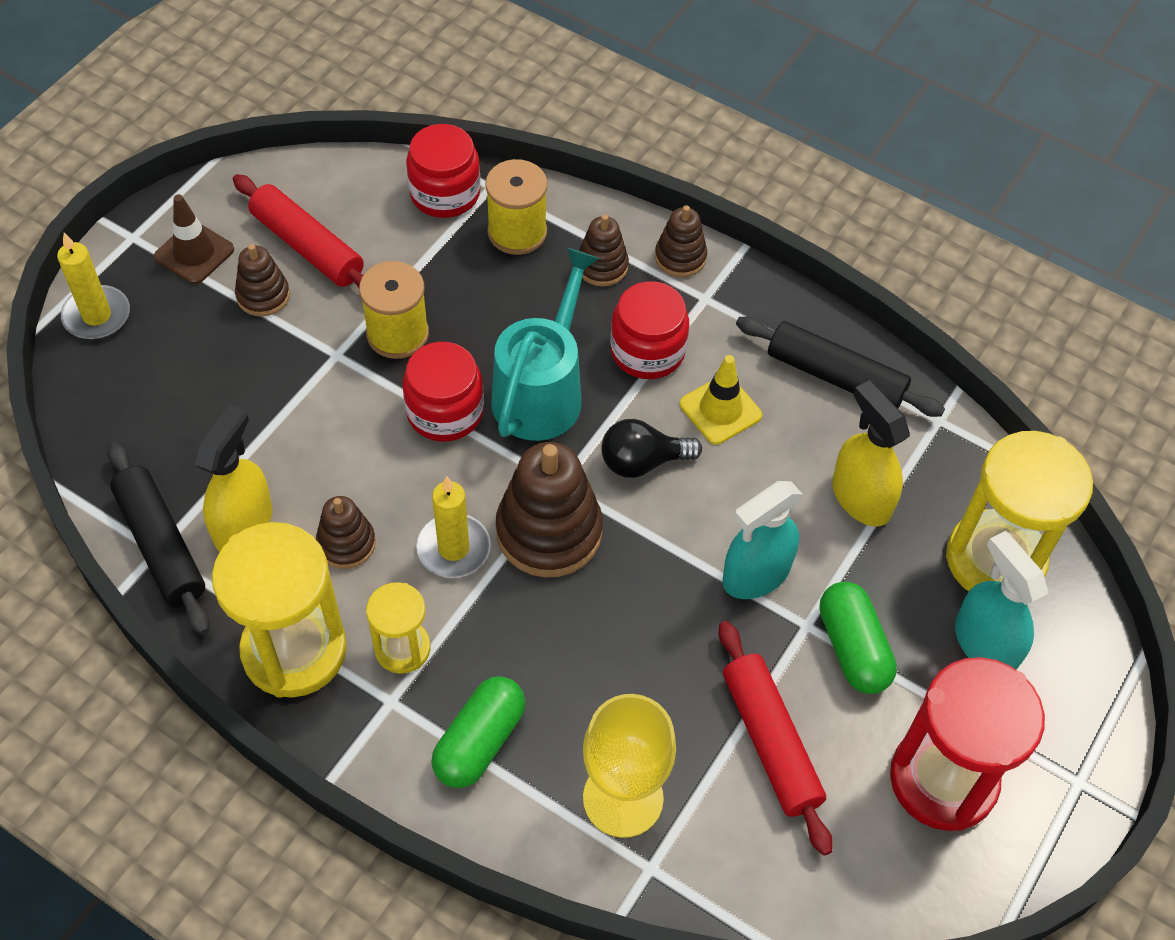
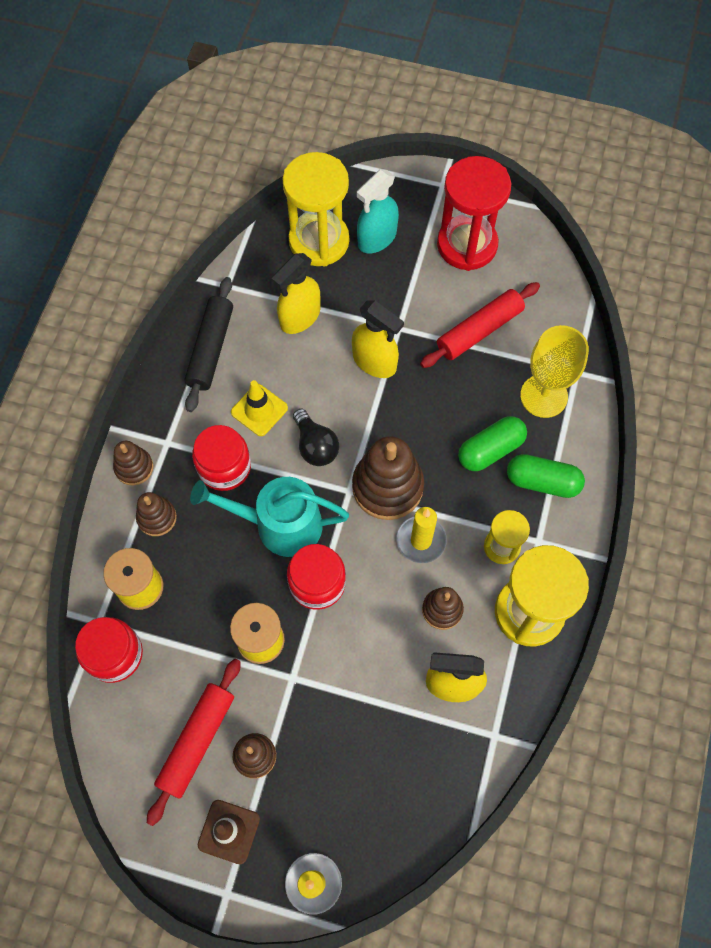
camera: 105 degrees left, 10 degrees up
black rolling pin [108,442,210,635] -> none
turquoise spray bottle [722,481,803,599] -> yellow spray bottle [352,301,404,378]
green capsule [819,582,897,694] -> green capsule moved to [458,416,527,471]

